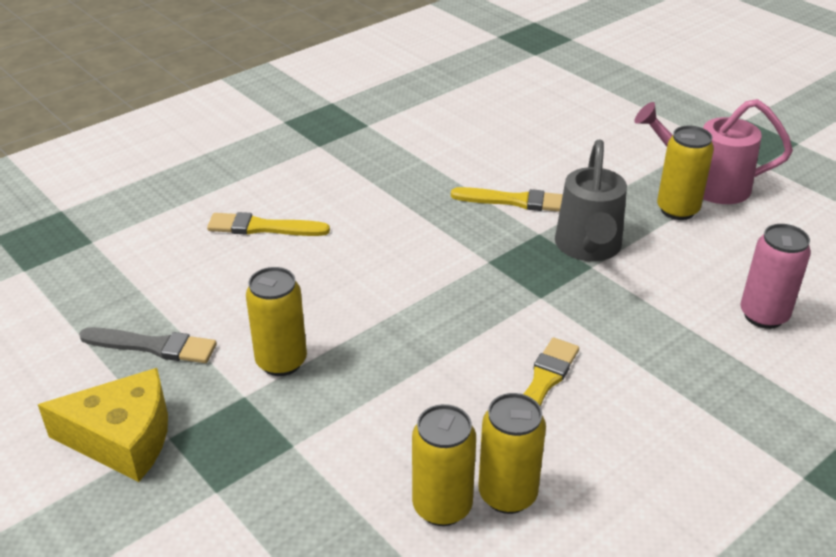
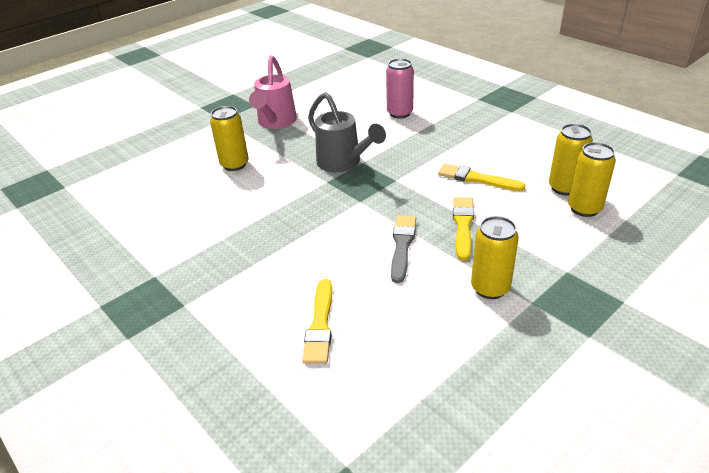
camera: 90 degrees left, 0 degrees up
yellow cheese [38,368,168,482] -> none
grey brush [79,327,217,363] -> grey brush moved to [391,215,416,283]
yellow brush [451,187,563,212] -> yellow brush moved to [453,197,474,261]
grey watering can [555,140,627,261] -> grey watering can turned 45 degrees clockwise [308,92,386,172]
yellow can [657,126,714,220] -> yellow can moved to [210,106,249,171]

